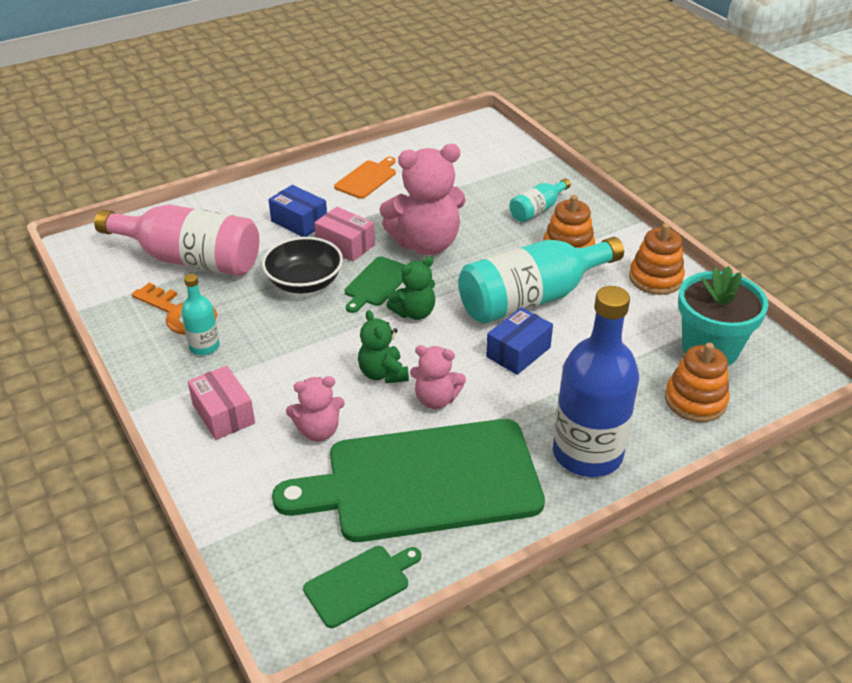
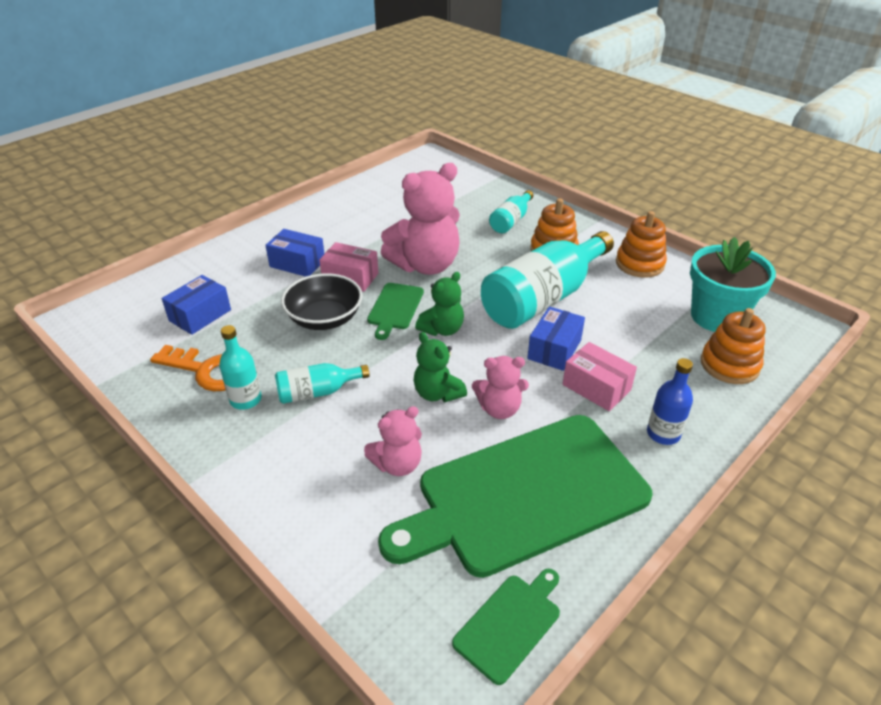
camera: 15 degrees left, 0 degrees up
pink bottle [94,204,259,276] -> blue box [162,275,231,335]
pink box [188,365,255,440] -> pink box moved to [563,342,637,411]
orange cutting board [334,157,396,199] -> none
blue bottle [553,286,639,477] -> blue bottle [647,358,693,445], size x0.48
none -> turquoise bottle [275,363,370,404]

